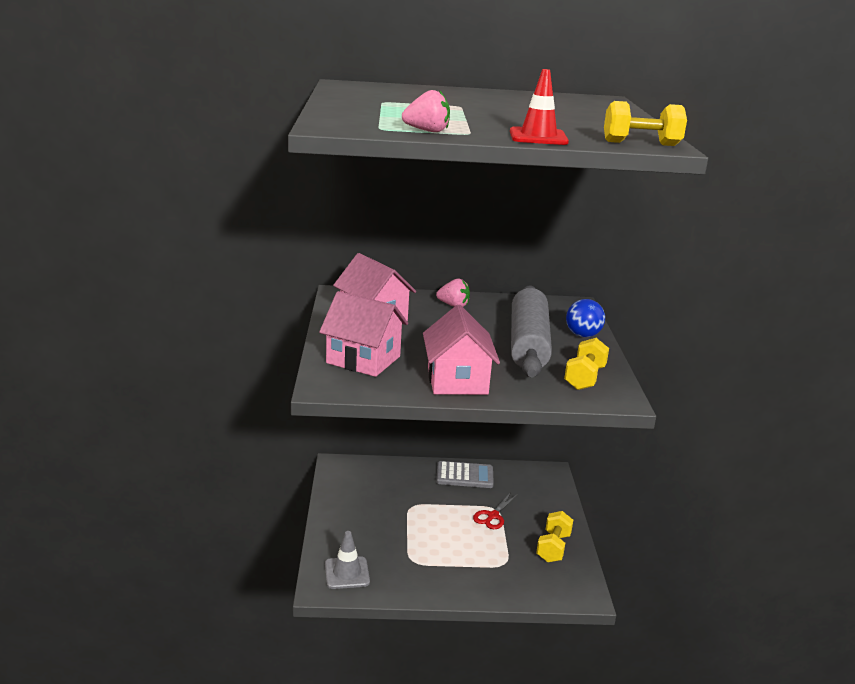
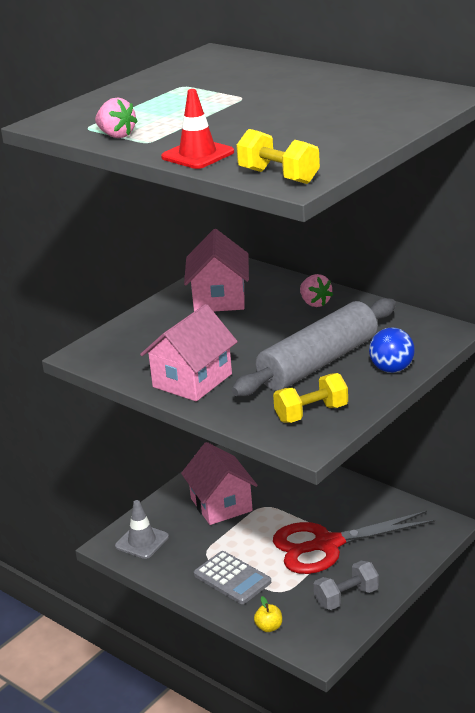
camera: 45 degrees right, 5 degrees up
pink house [319,291,408,377] -> pink house moved to [181,442,258,525]
grey calculator [436,461,494,488] -> grey calculator moved to [194,551,271,604]
red scissors [473,492,518,529] -> red scissors [273,511,435,574], size x2.17
yellow dumbbell [536,511,573,562] -> grey dumbbell [314,561,379,610]
none -> yellow apple [254,596,282,632]

